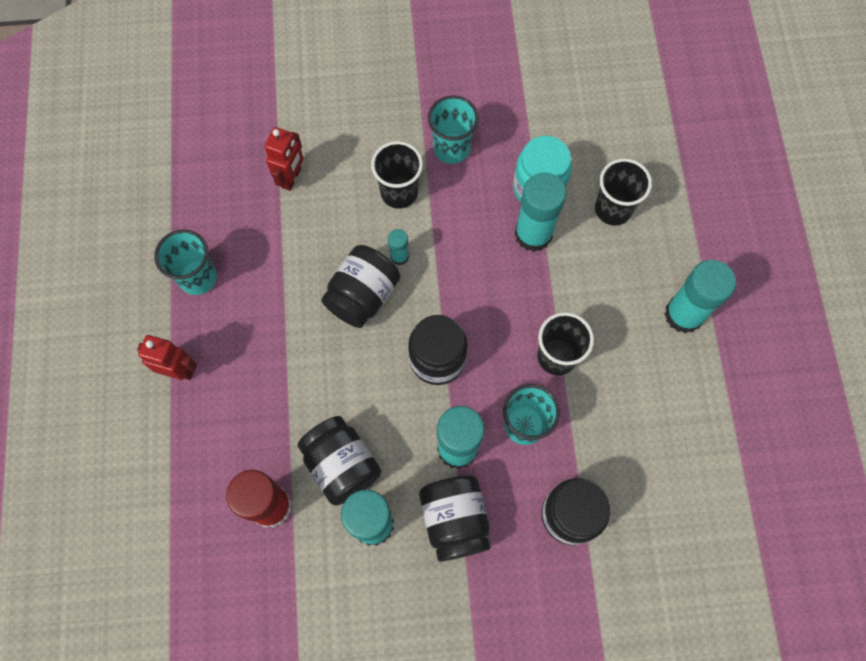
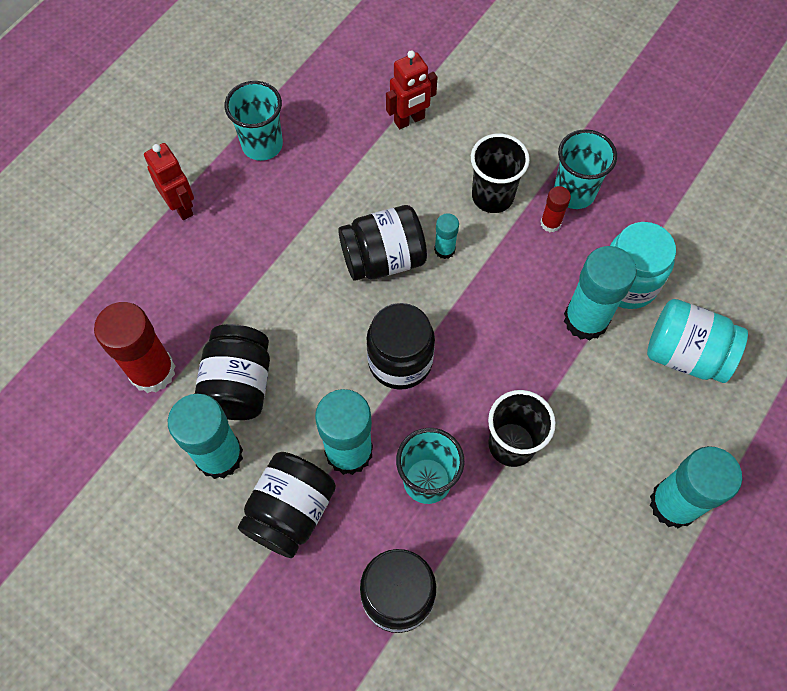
camera: 40 degrees right, 5 degrees down
black cup [595,158,652,226] -> turquoise jar [647,299,748,383]
none -> red glue stick [541,186,571,232]

